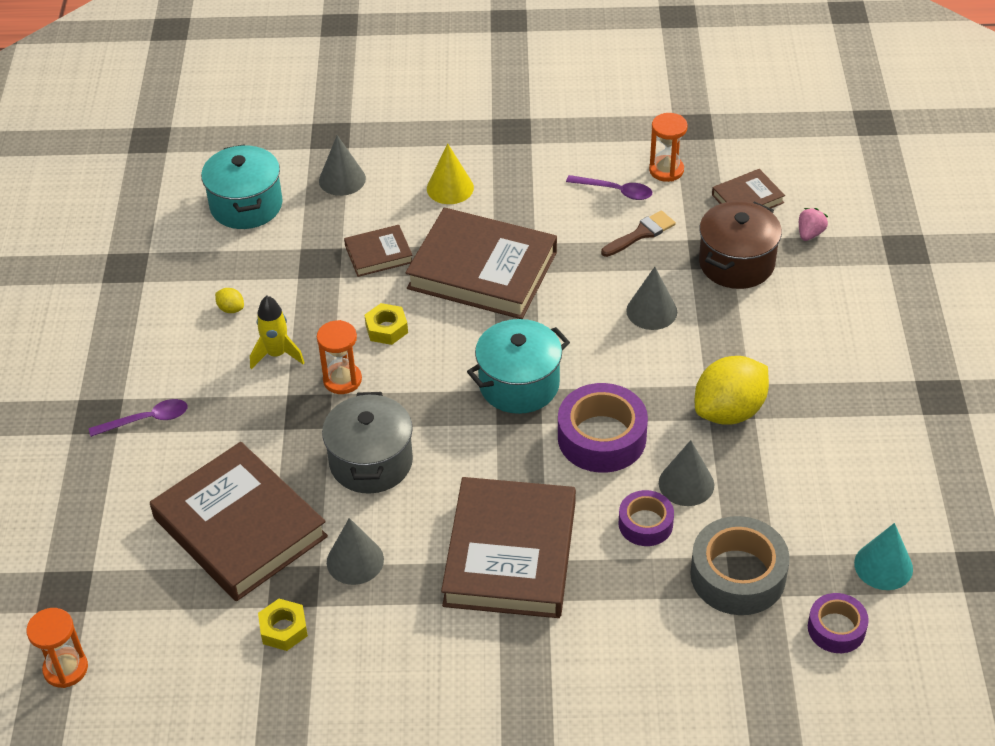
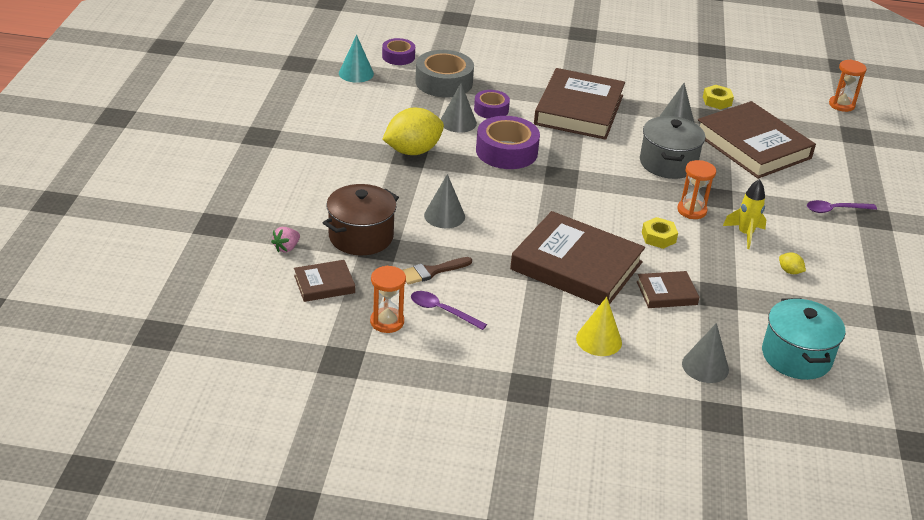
camera: 175 degrees left, 10 degrees down
turquoise pot [467,319,570,414] -> none

